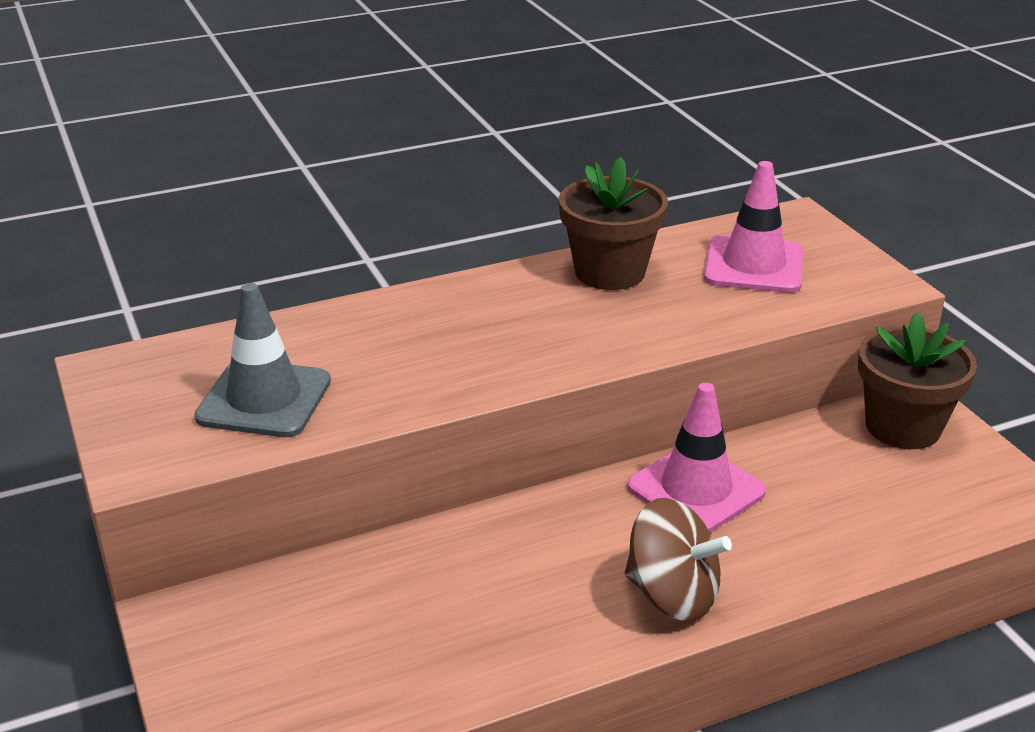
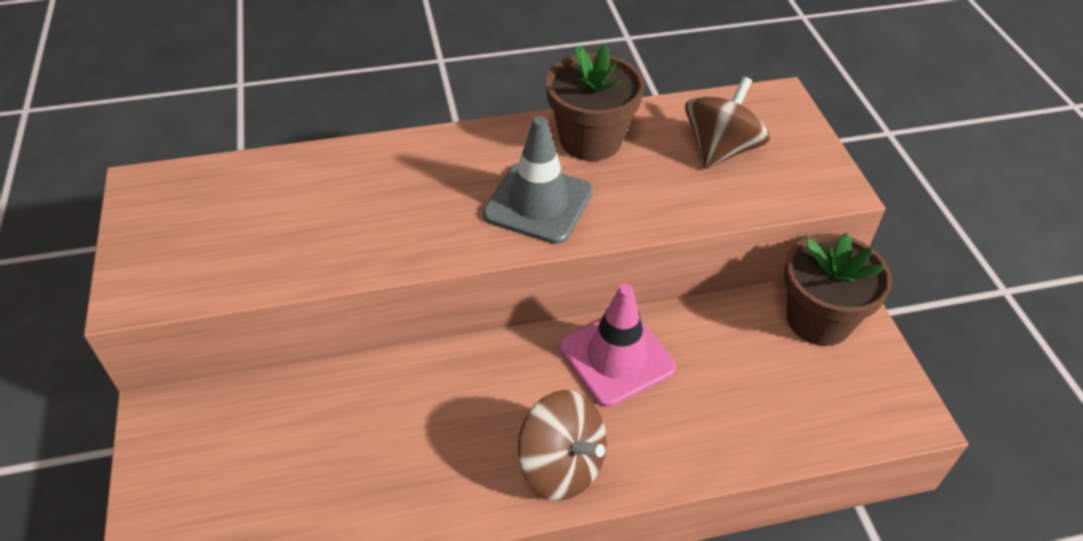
camera: 10 degrees right, 15 degrees up
grey traffic cone [194,283,331,437] -> grey traffic cone moved to [483,116,593,244]
pink traffic cone [704,161,803,293] -> brown spinning top [685,76,770,169]

